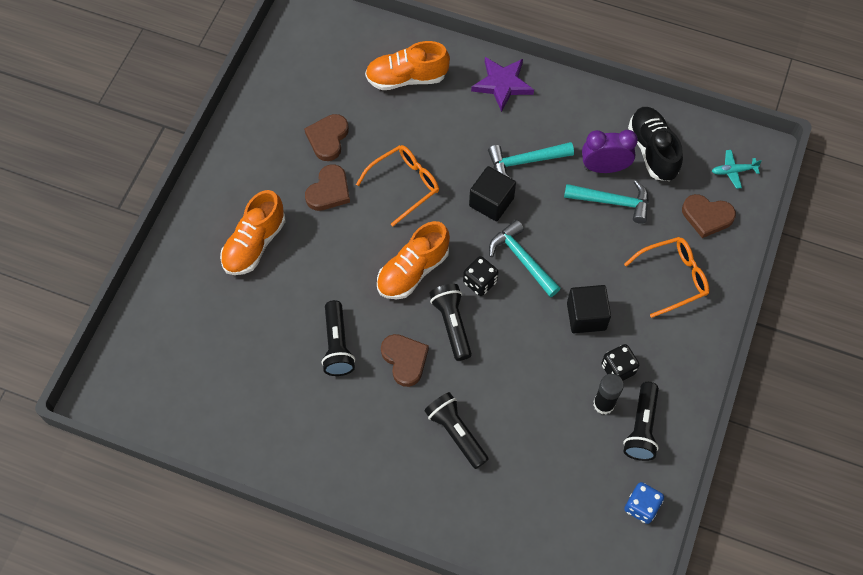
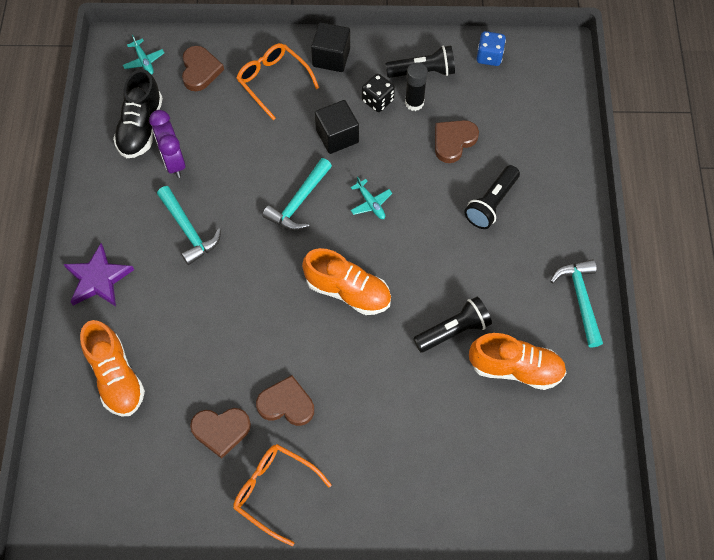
camera: 110 degrees left, 0 degrees up
orange shoe [220,190,286,275] -> orange shoe moved to [469,333,566,390]
orange glasses [356,145,439,226] -> orange glasses moved to [233,444,332,546]
brown heart [381,334,429,387] -> brown heart moved to [435,120,479,163]
black flashlight [429,284,472,361] -> none
black dice [463,256,498,296] -> none
black cube [469,166,516,221] -> black cube moved to [311,22,350,72]
turquoise hammer [564,180,649,224] -> turquoise hammer moved to [550,259,603,348]
black shoe [628,107,683,181] -> black shoe turned 45 degrees counterclockwise [113,69,163,158]
none -> turquoise plane [350,177,392,219]

